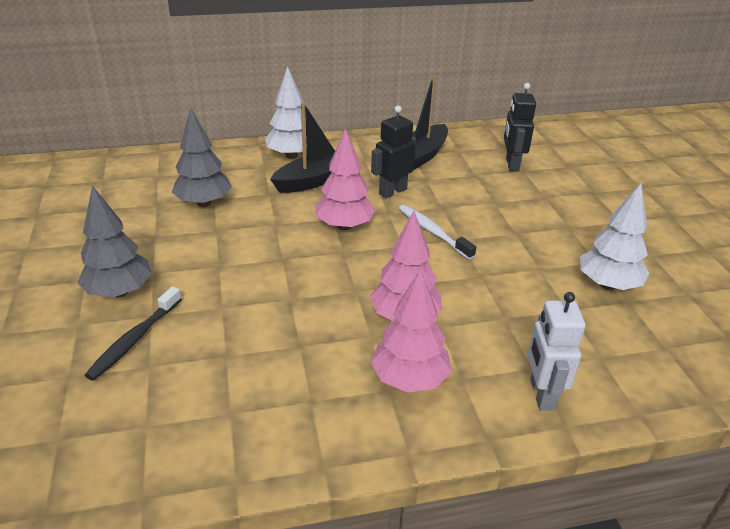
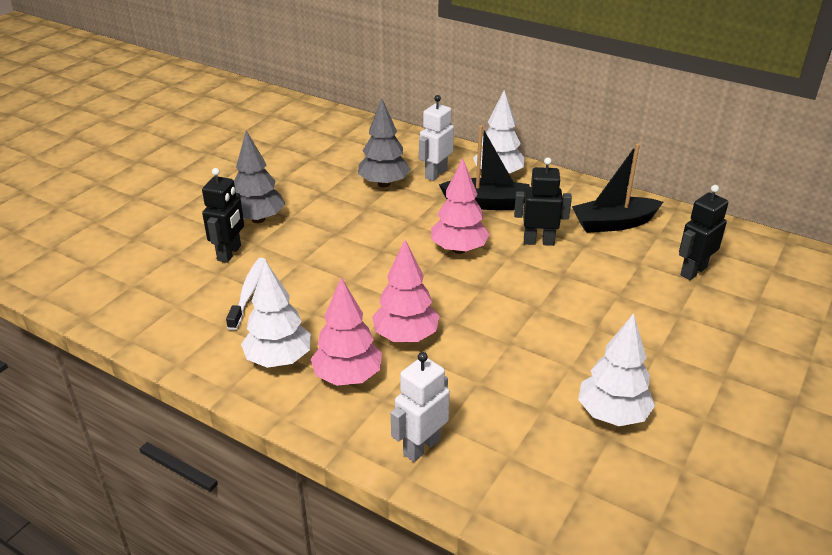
camera: 45 degrees right, 0 degrees up
black toothbrush [85,286,182,381] -> black robot [202,168,244,263]
white toothbrush [398,205,476,260] -> white toothbrush moved to [226,258,266,330]
none -> white tree [241,261,311,368]
none -> white robot [419,95,454,181]

